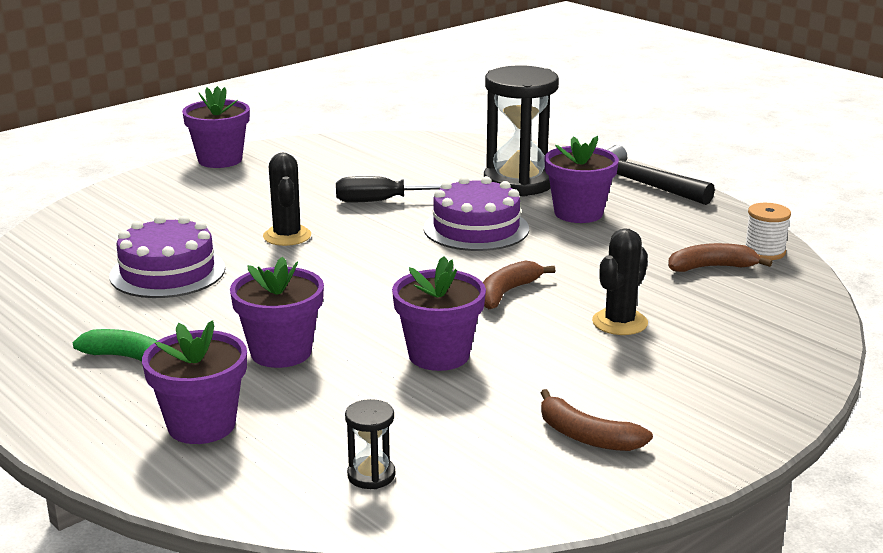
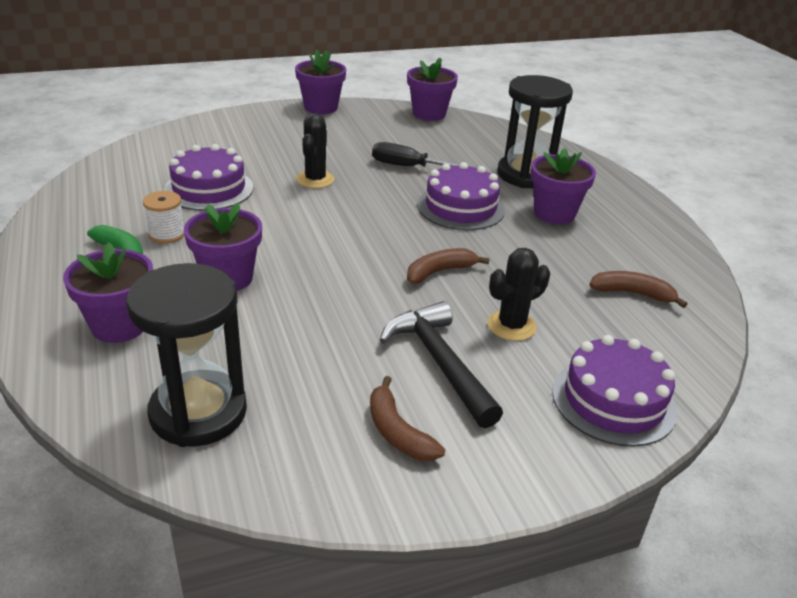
camera: 20 degrees right, 10 degrees up
black hourglass [345,399,395,489] -> black hourglass [126,263,247,447], size x2.32
purple flower pot [392,256,486,371] -> purple flower pot moved to [407,58,458,121]
black hammer [607,145,715,205] -> black hammer moved to [380,301,503,428]
white spool [745,203,791,260] -> white spool moved to [143,191,184,243]
none -> purple cake [552,335,678,447]

